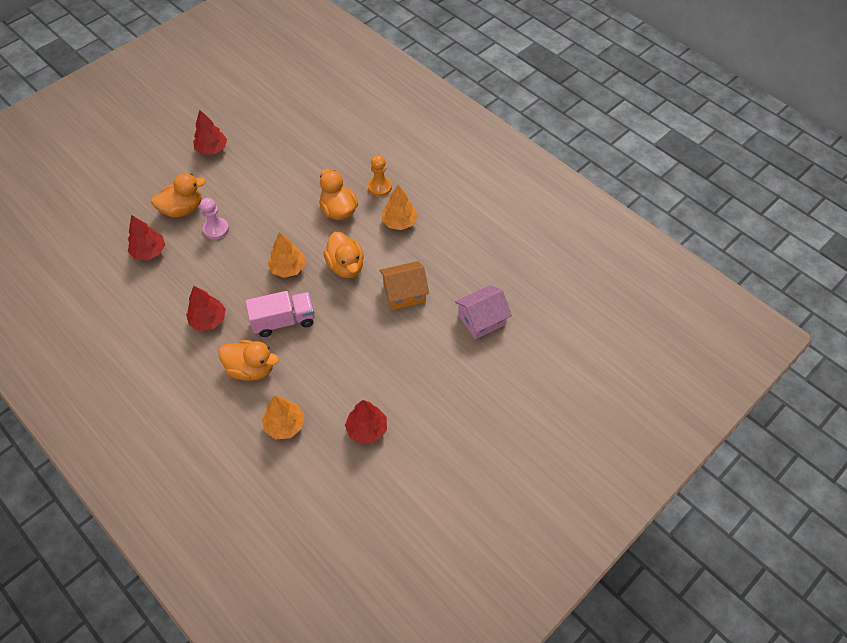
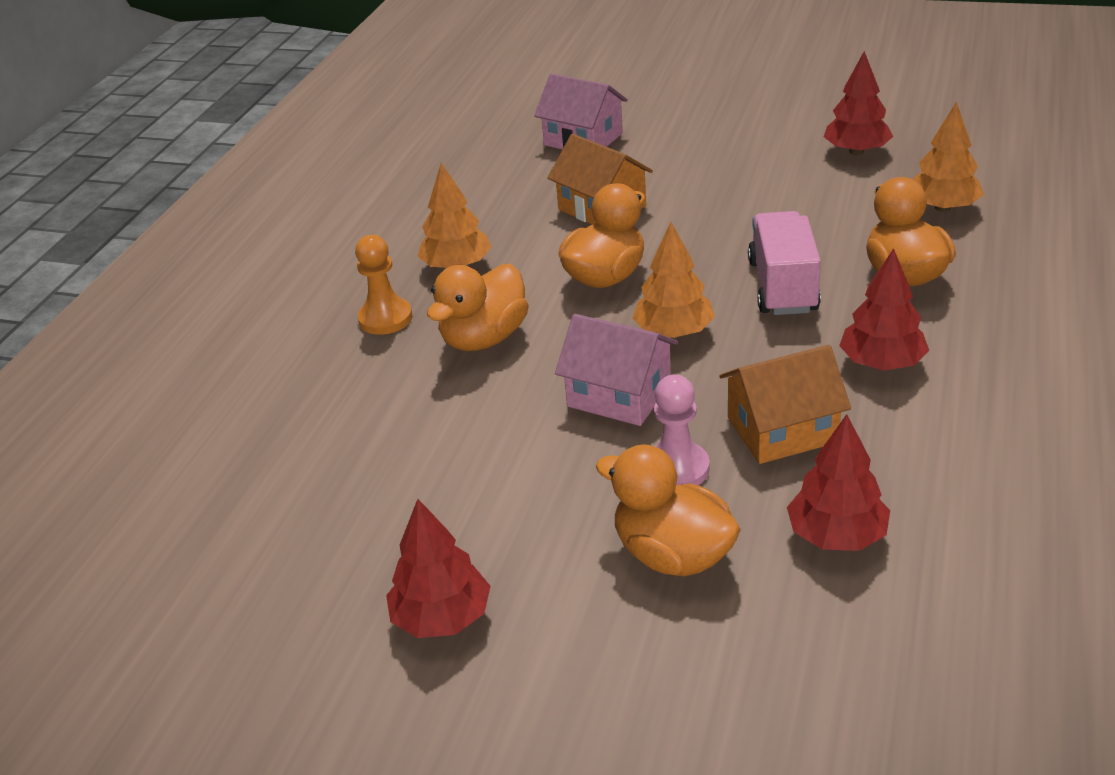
camera: 115 degrees left, 20 degrees down
pink truck [246,291,315,337] -> pink truck turned 45 degrees clockwise [748,211,821,315]
none -> pink house [555,314,678,426]
none -> orange house [719,345,851,464]

